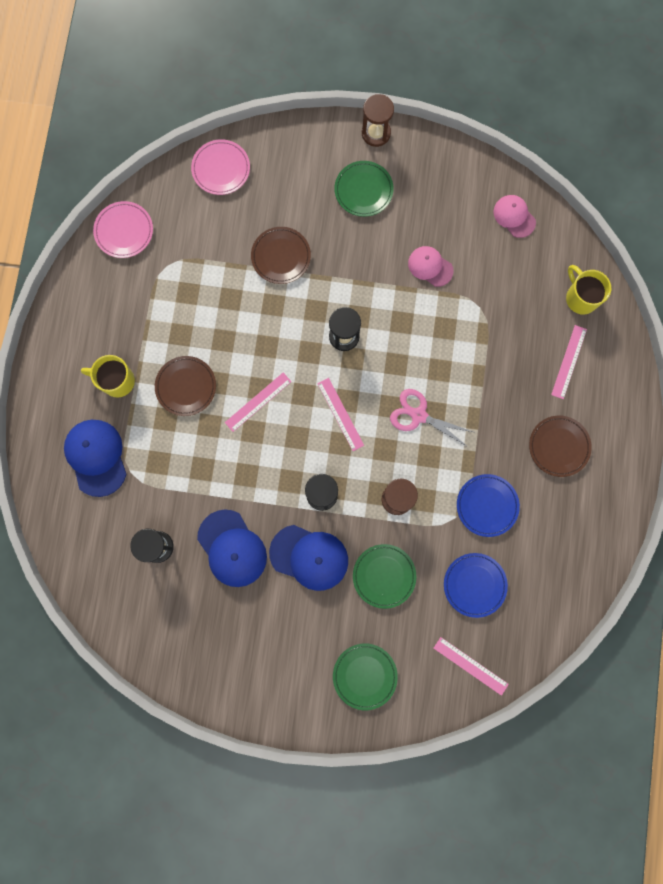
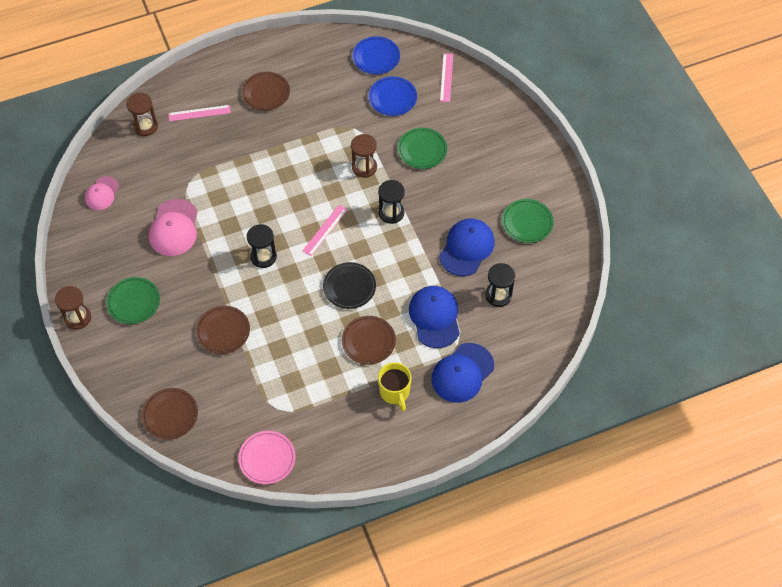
camera: 120 degrees left, 20 degrees down
pink plate [191,139,250,195] -> brown plate [142,388,198,440]
pink ruler [225,373,291,432] -> black plate [323,262,376,309]
blue cap [269,525,348,591] -> blue cap moved to [409,286,460,348]
green plate [333,643,398,710] -> green plate moved to [502,199,554,243]
pink scissors [390,389,473,447] -> none
pink cap [408,246,454,287] -> pink cap [149,199,198,256], size x1.60
blue plate [457,474,520,537] -> blue plate moved to [352,36,400,74]
yellow mug [566,265,611,315] -> brown hourglass [126,93,158,136]

